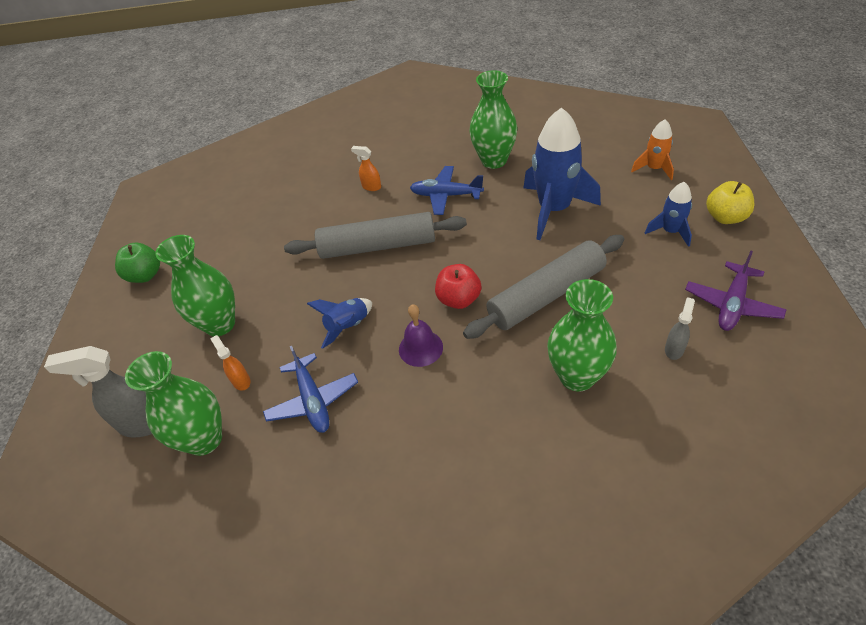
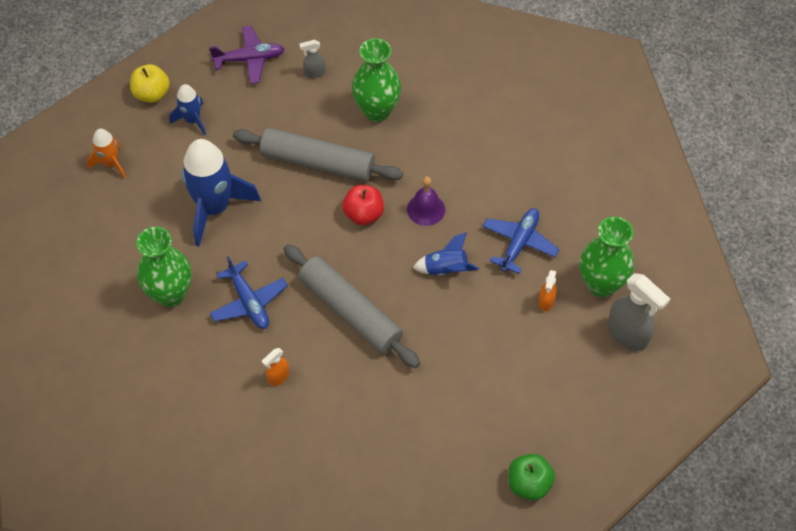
camera: 135 degrees left, 10 degrees up
green vase [155,235,235,336] -> none
orange spray bottle [351,146,381,191] -> orange spray bottle turned 60 degrees clockwise [262,348,289,386]

